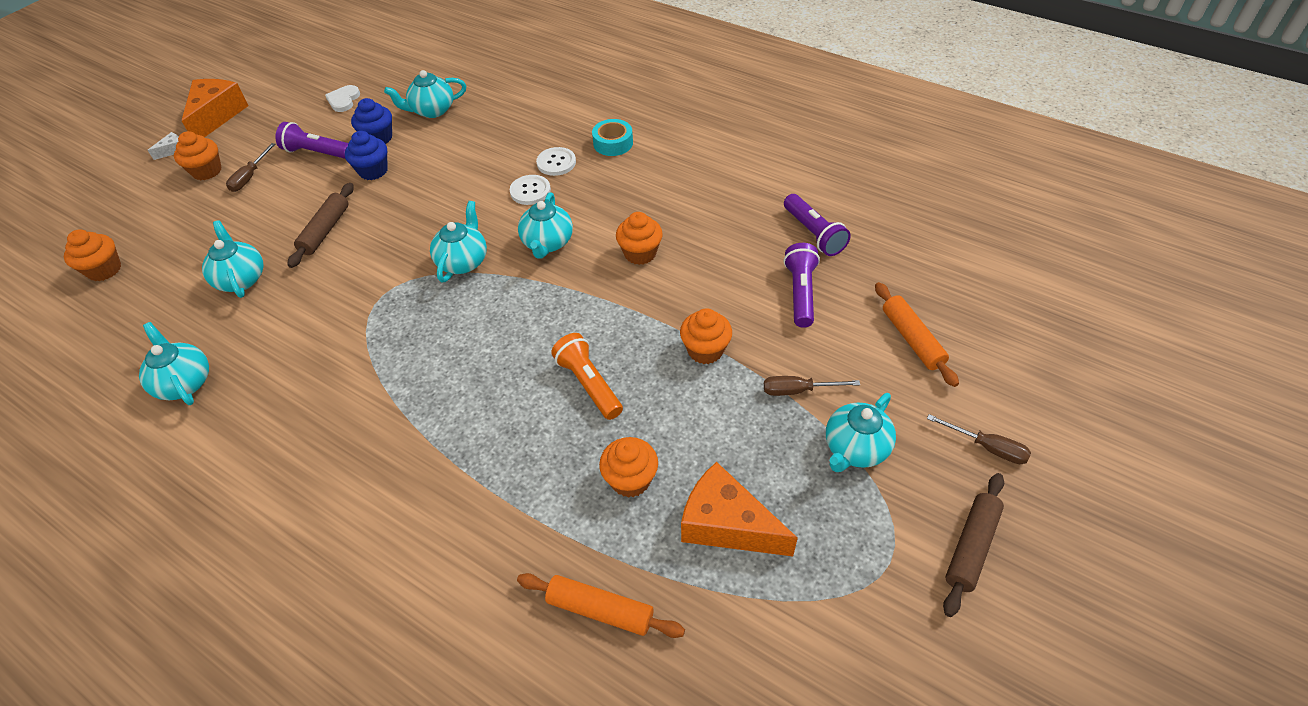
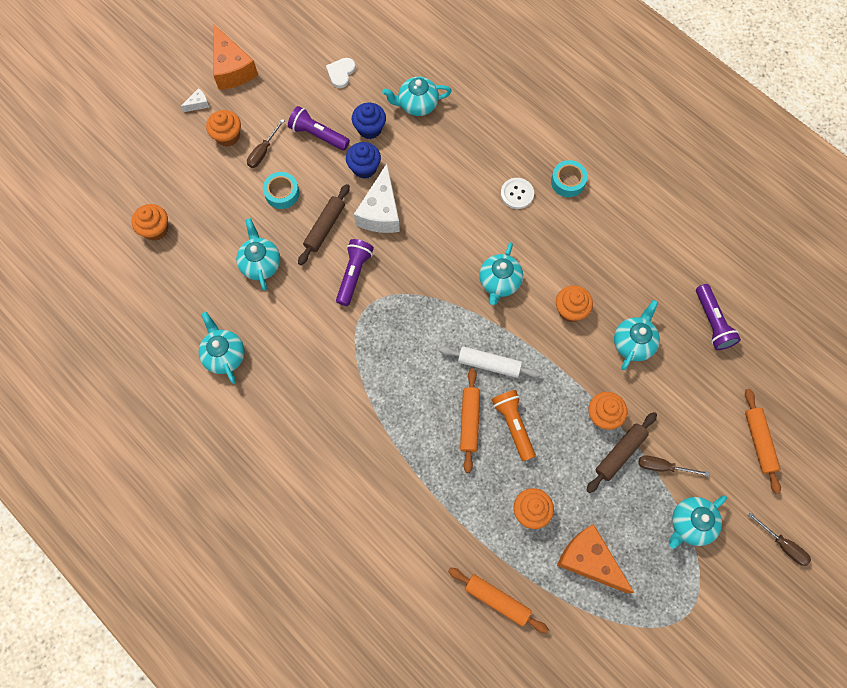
camera: 10 degrees right, 20 degrees up
orange cheese [182,79,248,137] -> orange cheese turned 135 degrees clockwise [213,25,258,90]
turquoise teapot [430,201,487,282] -> turquoise teapot moved to [614,300,660,370]
white button [510,175,551,205] -> none
purple flashlight [784,243,820,328] -> purple flashlight moved to [336,239,374,306]
brown rolling pin [943,473,1004,617] -> brown rolling pin moved to [586,412,657,493]
none -> turquoise tape [263,172,299,209]
none -> white cheese [354,164,400,233]
none -> white rolling pin [439,346,541,378]
none -> orange rolling pin [460,368,480,473]

